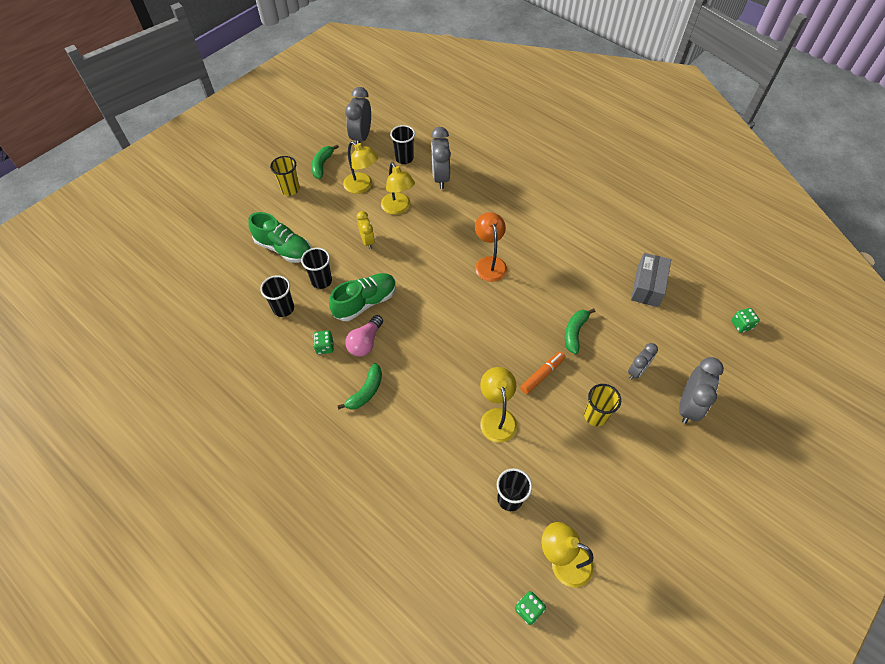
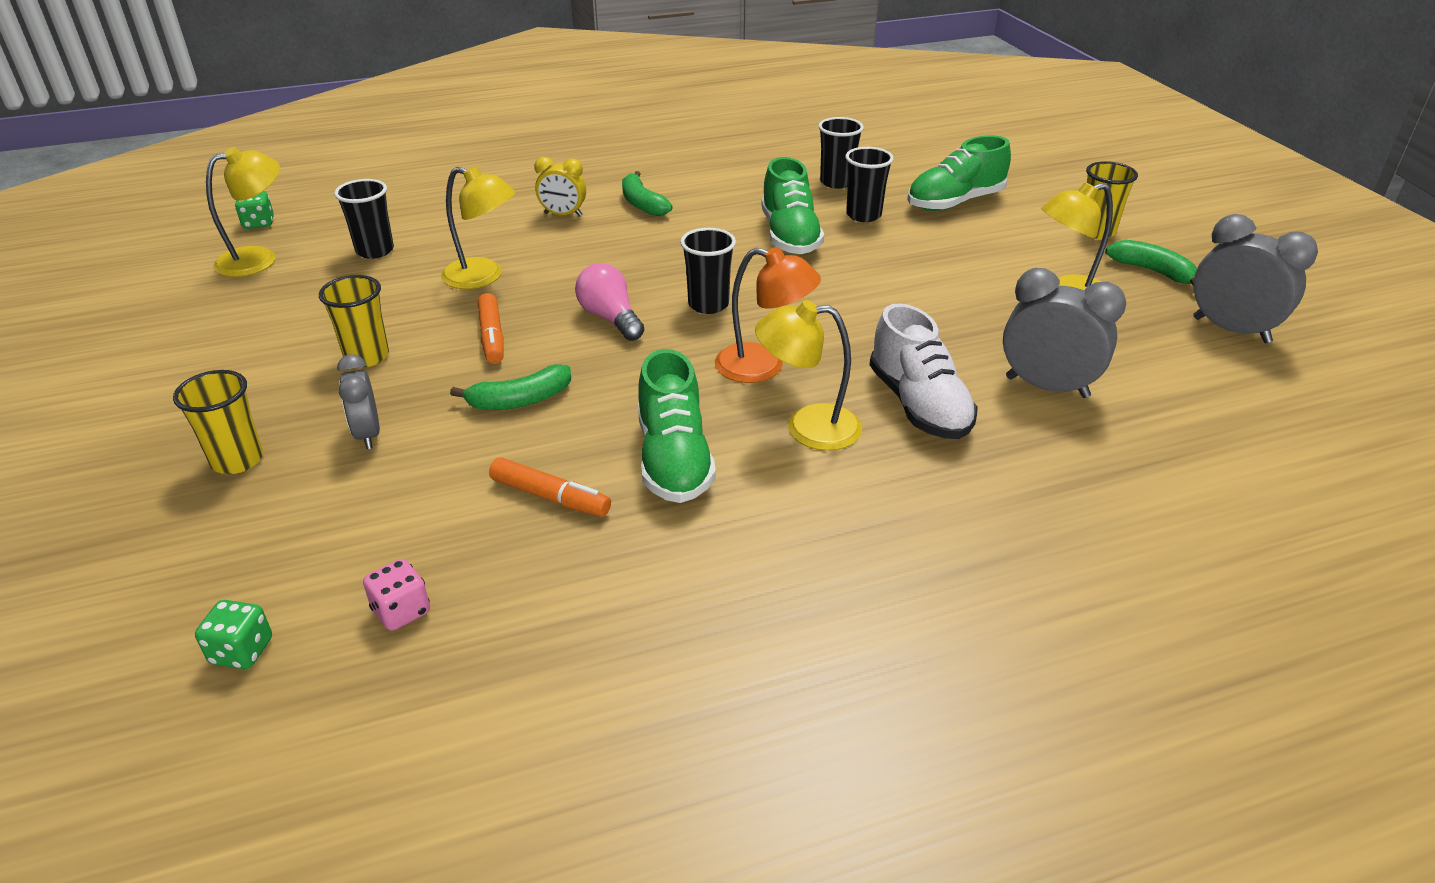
camera: 120 degrees right, 20 degrees down
green dice [313,330,334,354] -> none
pink light bulb [345,315,383,357] -> pink light bulb moved to [575,263,645,341]
yellow clock [357,211,375,249] -> yellow clock moved to [534,157,586,217]
yellow lamp [381,162,415,215] -> yellow lamp moved to [755,300,862,451]
black cup [390,125,415,164] -> black cup moved to [680,228,736,314]
green banana [565,308,595,354] -> green banana turned 105 degrees clockwise [450,364,571,410]
grey box [631,253,671,307] -> none
grey clock [679,357,724,424] -> yellow cup [173,370,263,474]
none -> pink dice [363,559,430,631]
none -> orange marker [489,457,611,517]
none -> green shoe [638,349,716,503]
none -> white shoe [869,304,978,439]

